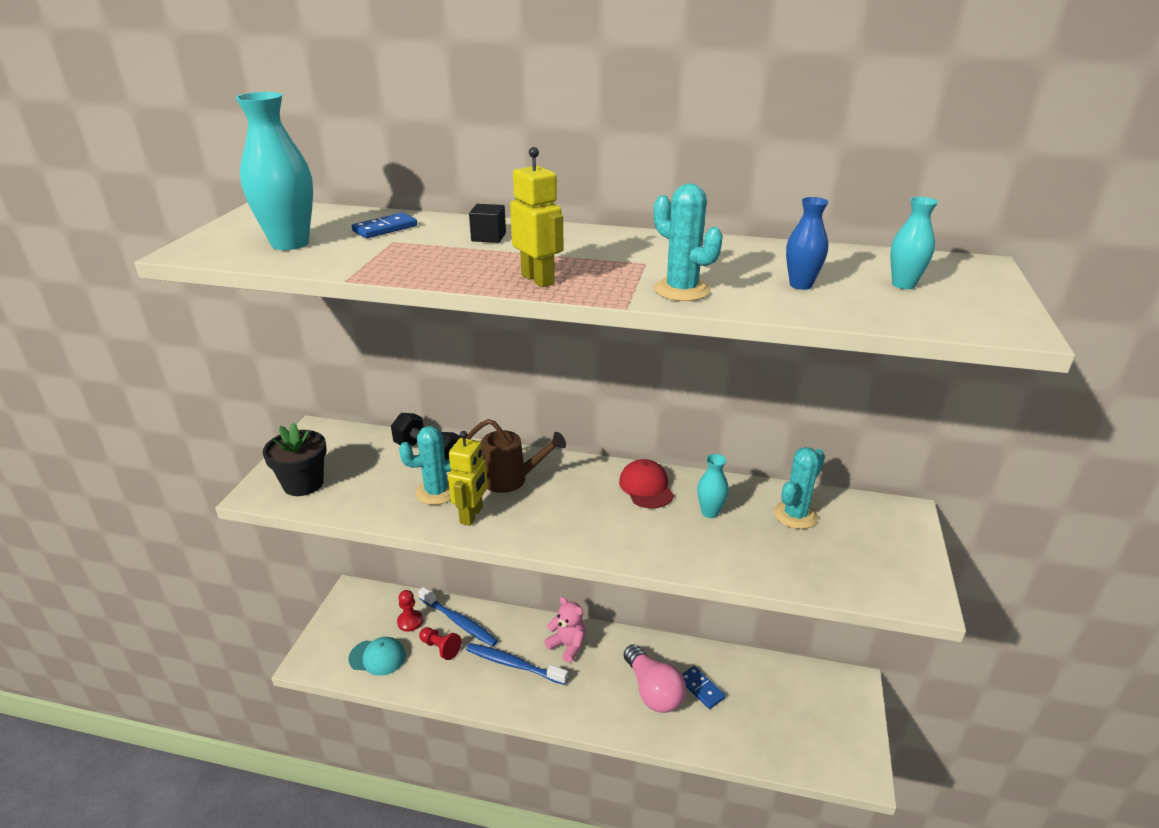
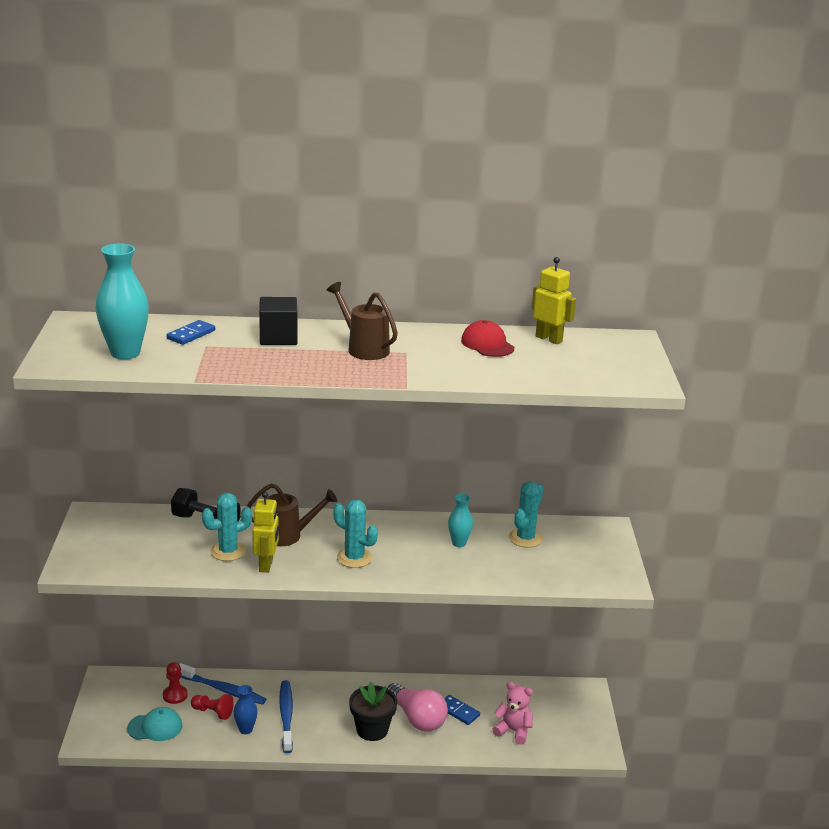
camera: 15 degrees left, 5 degrees down
black flower pot [263,423,327,496] -> black flower pot moved to [349,682,397,741]
blue toothbrush [466,643,568,685] -> blue toothbrush turned 75 degrees clockwise [279,680,293,753]
black cube [469,204,506,243] -> black cube [259,297,297,345], size x1.62
yellow robot [510,147,564,287] -> yellow robot moved to [532,257,576,344]
pink teddy bear [544,597,586,663] -> pink teddy bear moved to [492,682,533,745]
red cap [619,459,674,509] -> red cap moved to [461,320,514,357]
turquoise cactus [654,183,723,301] -> turquoise cactus moved to [333,499,378,568]
blue vase [786,197,828,290] -> blue vase moved to [233,685,258,734]
turquoise vase [890,197,938,289] -> none
none -> brown watering can [327,282,398,360]

